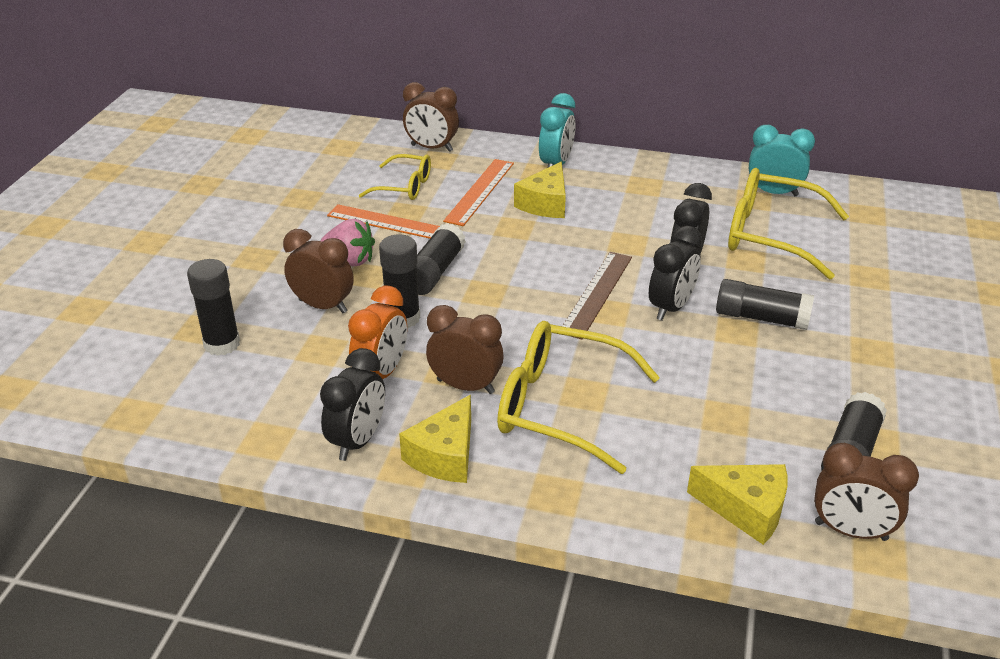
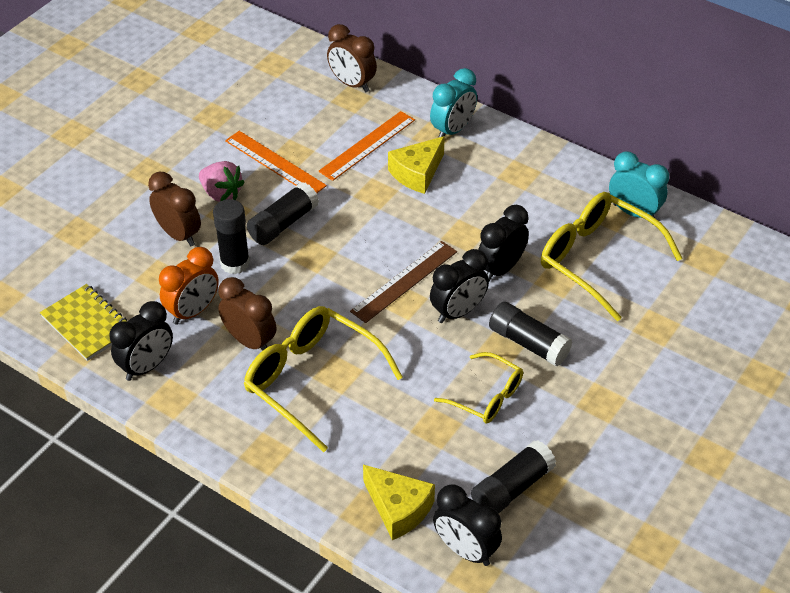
camera: 20 degrees right, 10 degrees up
black glue stick [187,259,240,356] -> none
yellow glasses [359,154,431,200] -> yellow glasses moved to [434,352,523,424]
yellow cheese [399,395,471,483] -> none
brown clock [814,443,919,541] -> black clock [433,484,502,566]
none -> yellow notebook [40,284,127,361]

